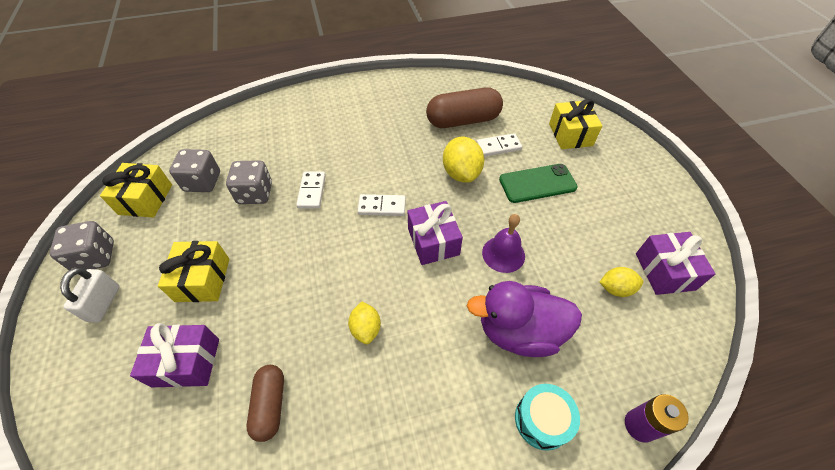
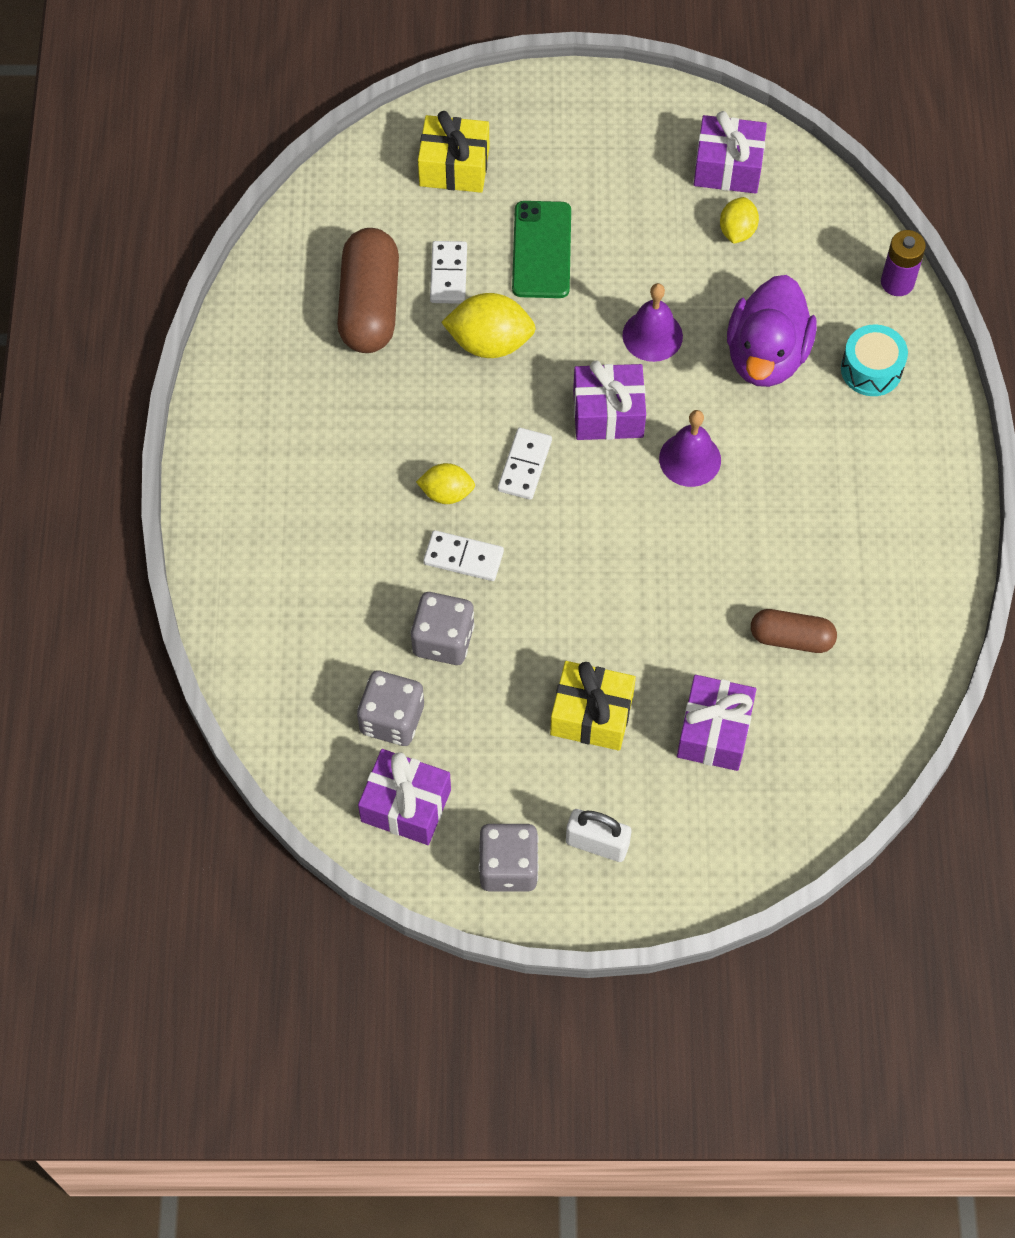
camera: 75 degrees left, 10 degrees up
yellow gift [100,163,172,218] -> purple gift [358,749,451,845]
yellow lemon [348,301,381,344] -> yellow lemon moved to [416,463,475,504]
none -> purple bell [659,410,721,487]

